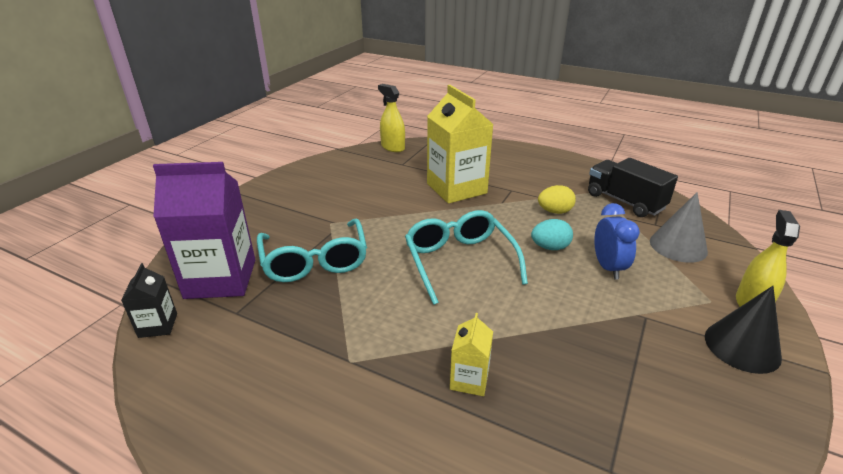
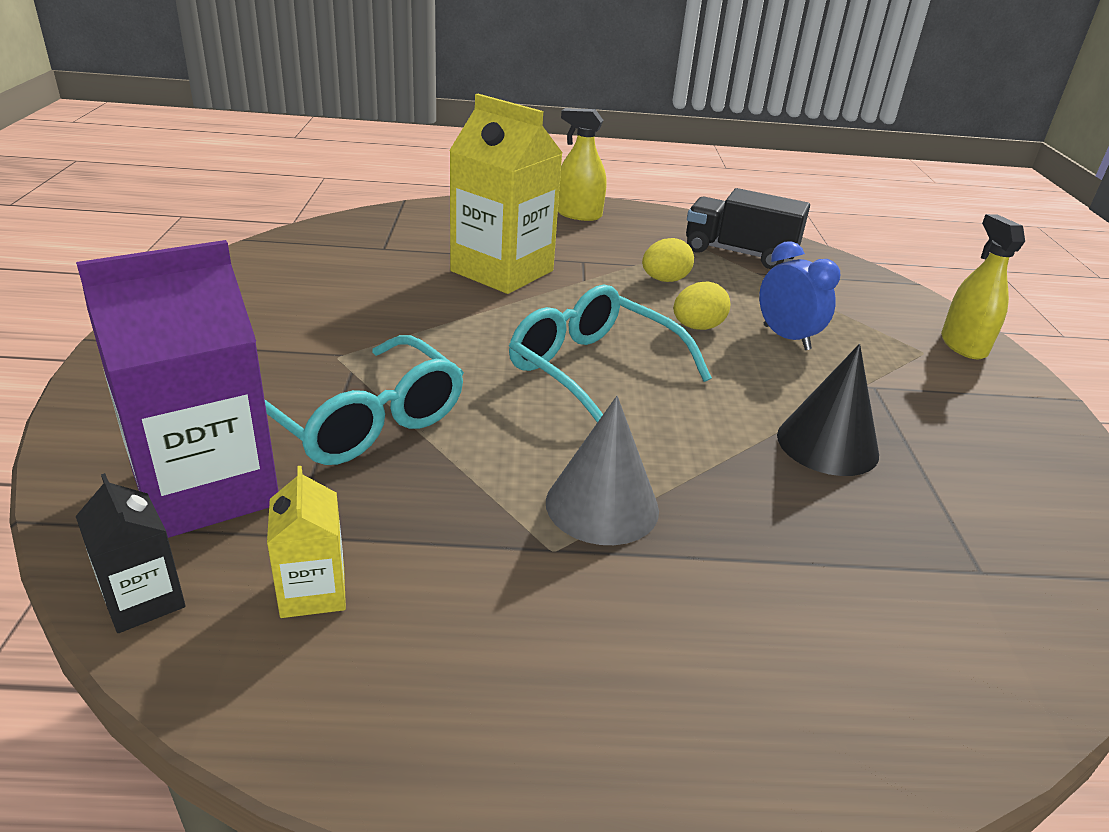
camera: 30 degrees left, 0 degrees up
yellow spray bottle [378,84,405,152] -> yellow spray bottle moved to [558,108,606,221]
yellow carton [450,313,493,396] -> yellow carton moved to [267,466,346,618]
turquoise egg [531,219,573,250] -> yellow egg [674,282,730,330]
grey cone [650,192,708,263] -> grey cone moved to [546,396,659,545]
black cone [705,286,782,374] -> black cone moved to [777,344,879,476]

